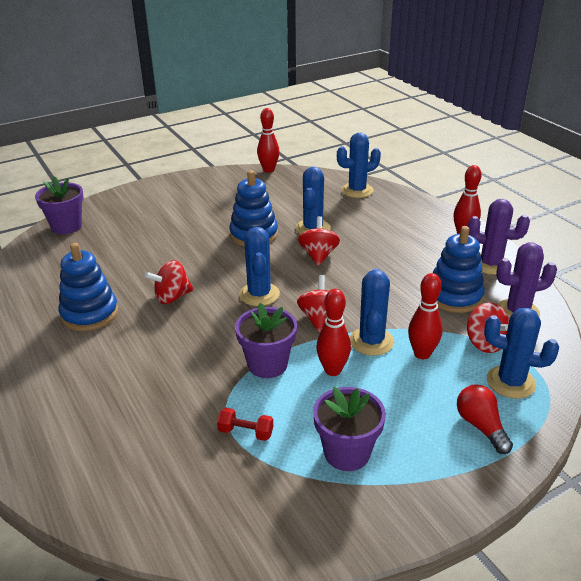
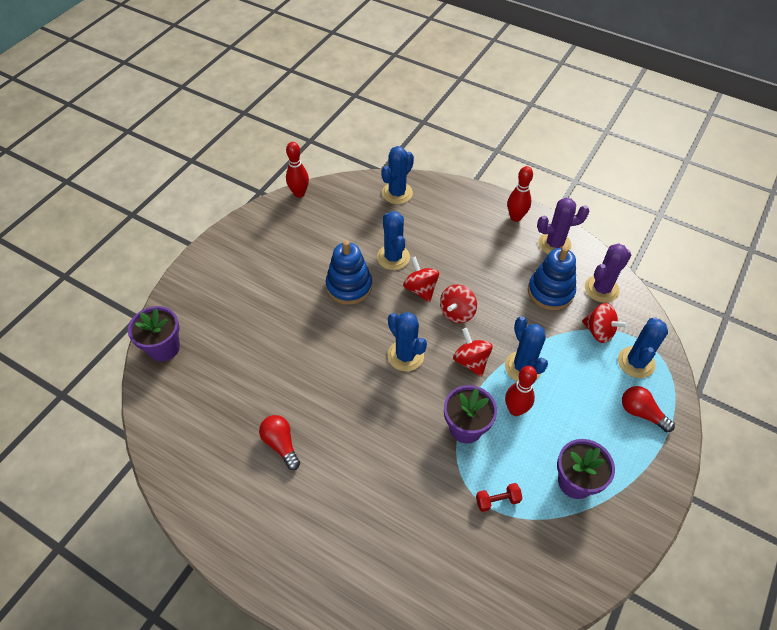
camera: 30 degrees left, 20 degrees up
blue stacking toy [58,243,118,331] -> red light bulb [259,415,300,470]
red spinning top [144,260,194,304] -> red spinning top moved to [440,284,477,323]
red bowling pin [408,273,443,359] -> none
blue cactus [484,308,559,399] -> blue cactus turned 60 degrees counterclockwise [618,317,668,378]

